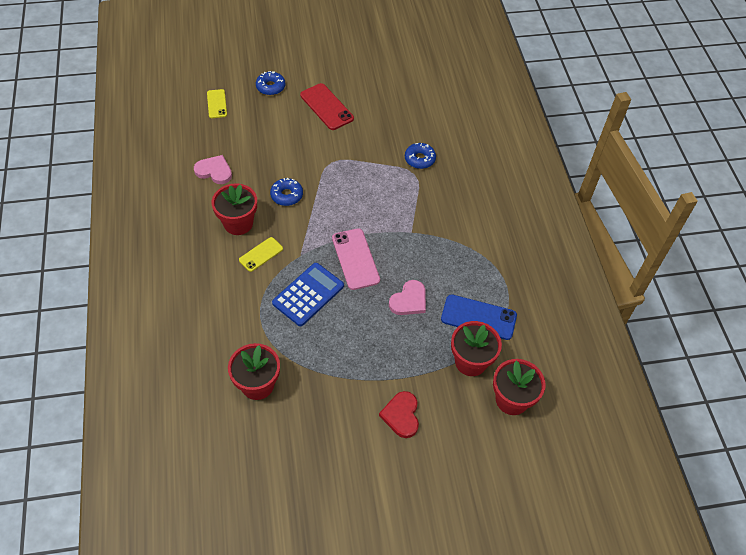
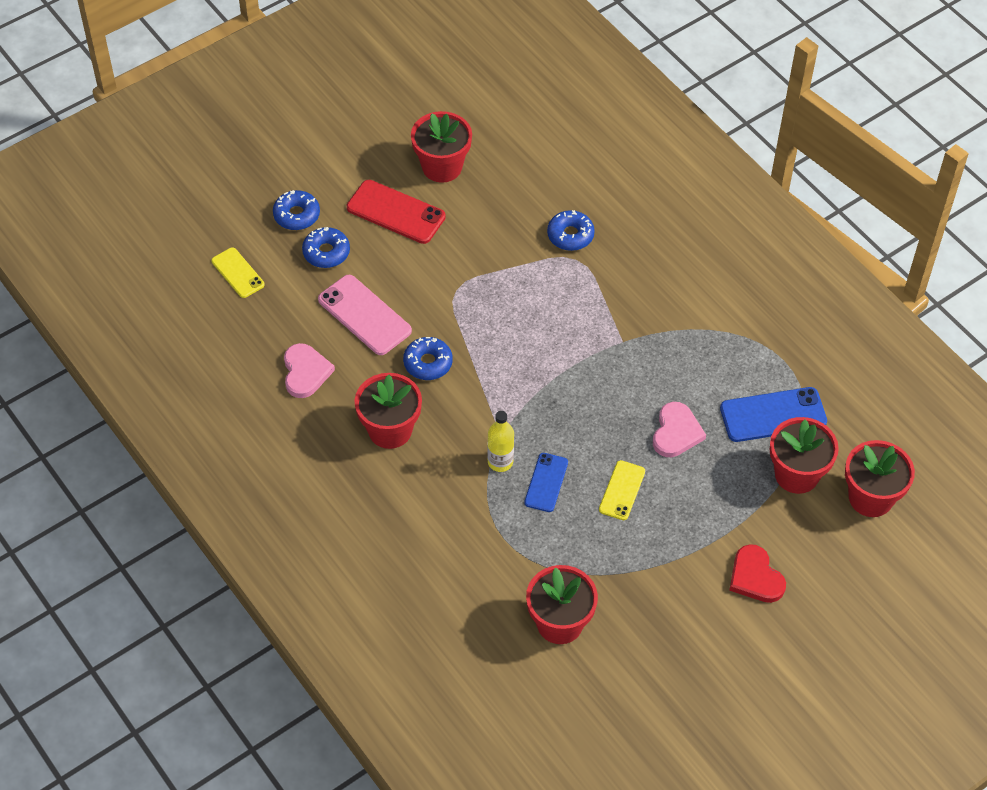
camera: 25 degrees left, 0 degrees up
pink heart [194,155,232,184] -> pink heart turned 90 degrees clockwise [284,343,335,398]
yellow phone [239,237,283,272] -> yellow phone moved to [599,460,645,520]
blue calculator [272,263,344,326] -> blue phone [524,453,568,512]
pink phone [332,228,380,290] -> pink phone moved to [318,275,412,355]
none -> blue donut [302,227,350,268]
none -> red flower pot [411,111,472,183]
none -> yellow bottle [487,411,514,472]

